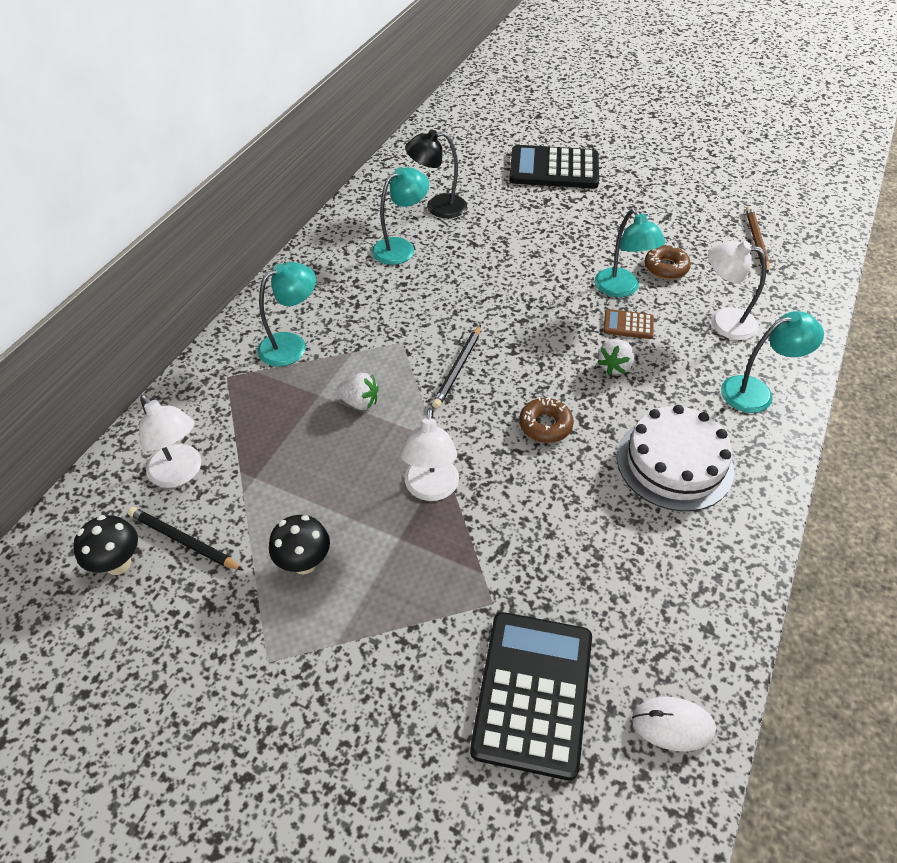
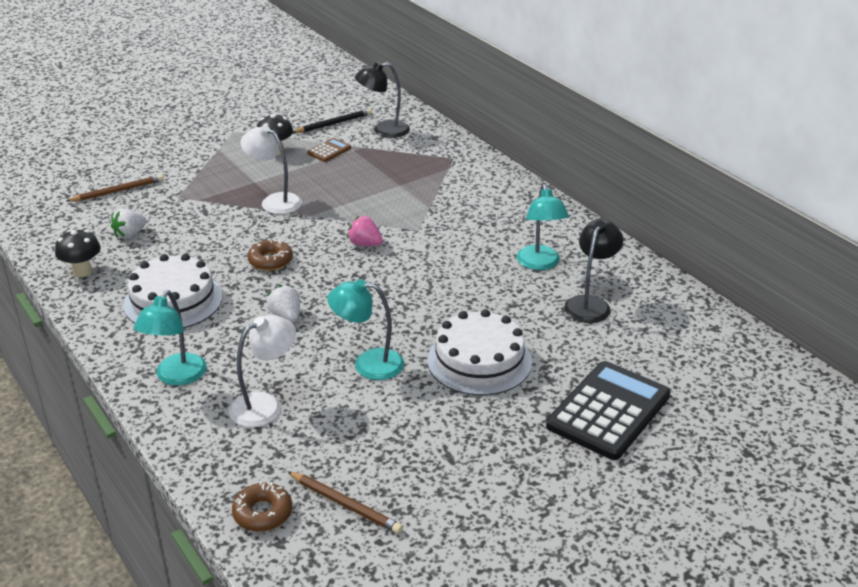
camera: 120 degrees right, 15 degrees down
black mushroom [73,515,138,575] -> black mushroom moved to [55,229,101,277]
white lamp [139,394,202,488] -> black lamp [355,61,410,138]
turquoise lamp [257,262,316,366] -> none
white strawberry [335,373,379,410] -> white strawberry moved to [111,208,147,239]
black pencil [432,325,481,408] -> pink strawberry [347,216,383,246]
black calculator [470,612,592,780] -> brown pencil [67,174,164,202]
brown calculator [603,309,654,339] -> brown calculator moved to [307,138,351,162]
white mouse [632,697,716,751] -> none
brown donut [644,245,691,279] -> brown donut moved to [232,481,292,532]
none -> white cake [428,309,532,396]

